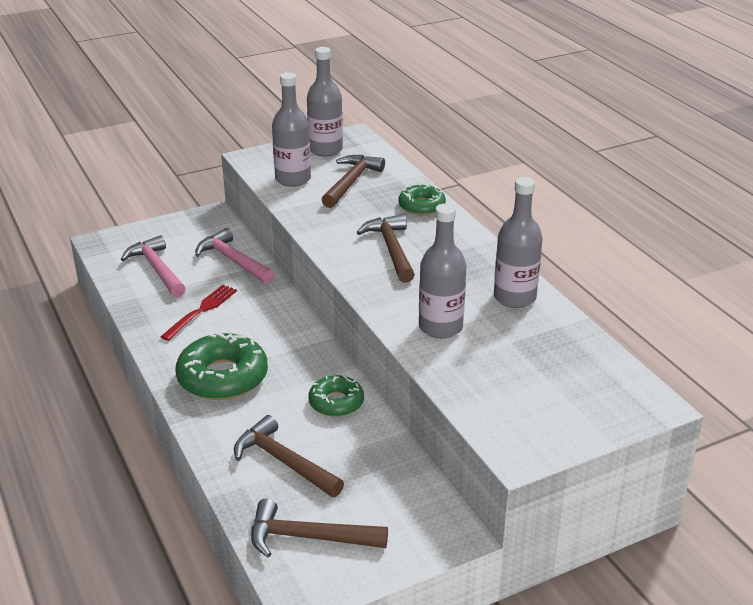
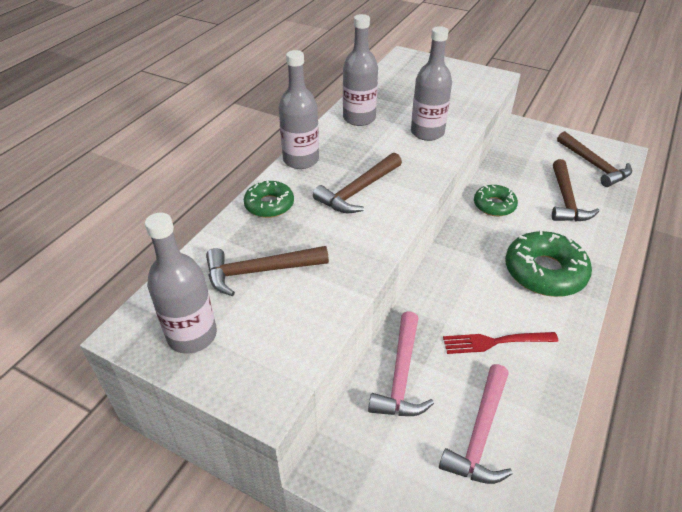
camera: 125 degrees left, 10 degrees up
grey bottle [272,73,311,187] -> grey bottle moved to [279,50,319,169]

